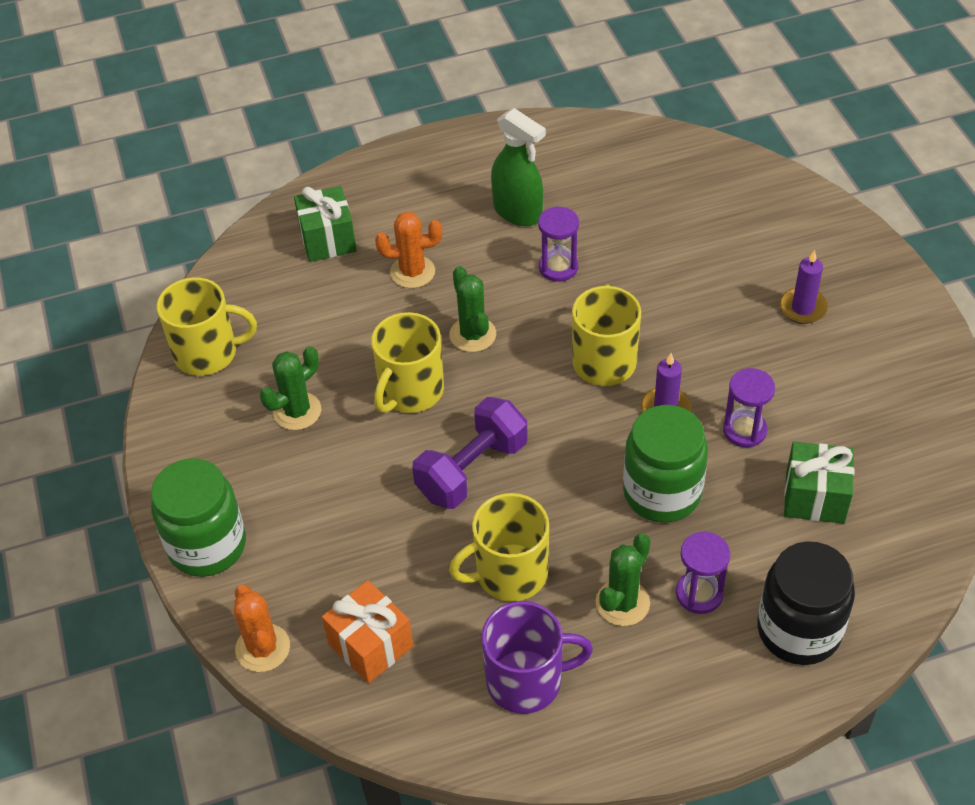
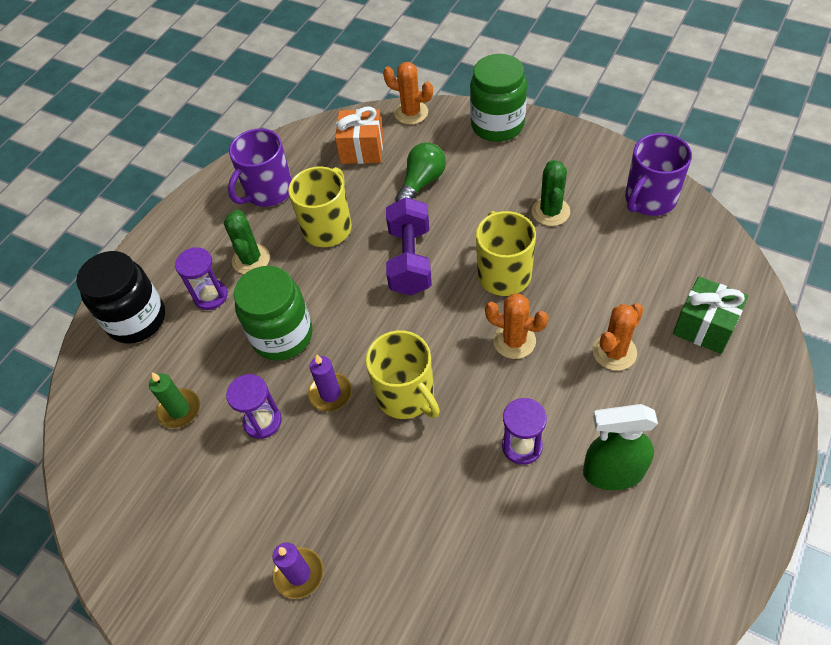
camera: 140 degrees right, 5 degrees up
yellow mug [157,277,257,376] -> purple mug [625,133,692,216]
green cactus [449,266,496,352] -> orange cactus [485,294,549,359]
green gift [784,442,854,524] -> green candle [149,372,200,428]
none -> green light bulb [396,142,446,202]

